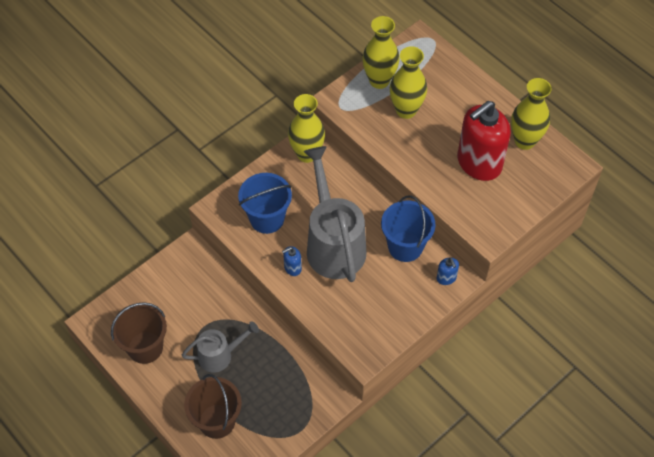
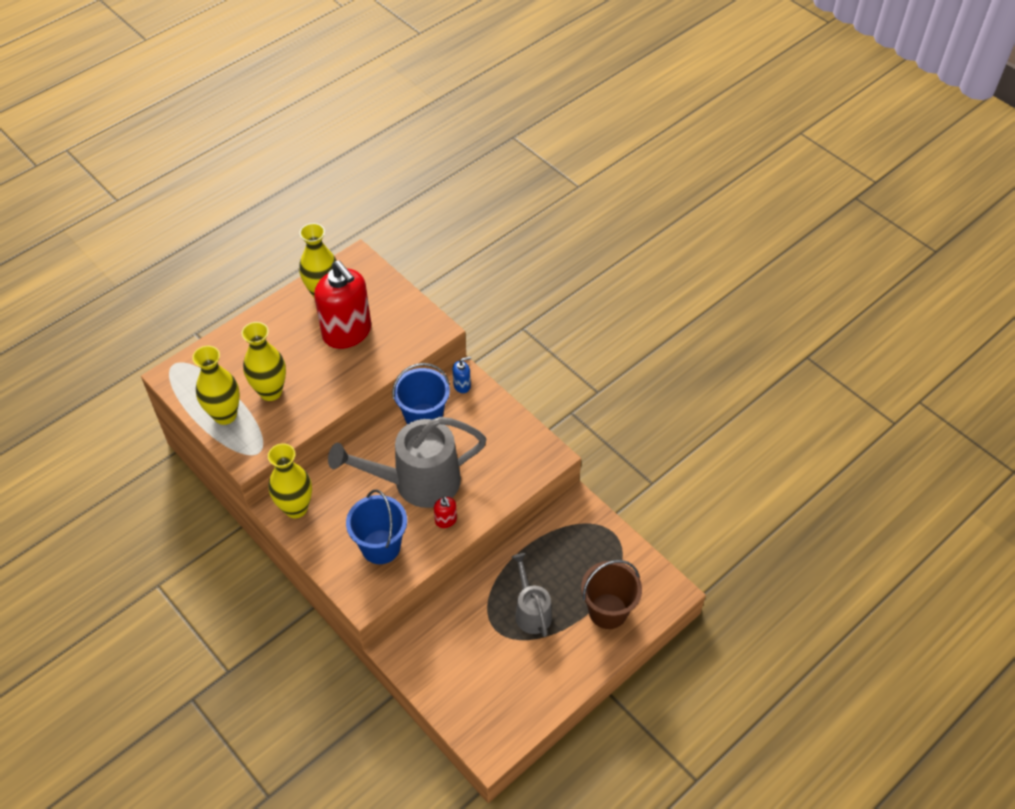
camera: 90 degrees left, 5 degrees down
brown bucket [111,302,167,364] -> none
blue soap dispenser [282,246,302,276] -> red soap dispenser [434,496,457,528]

